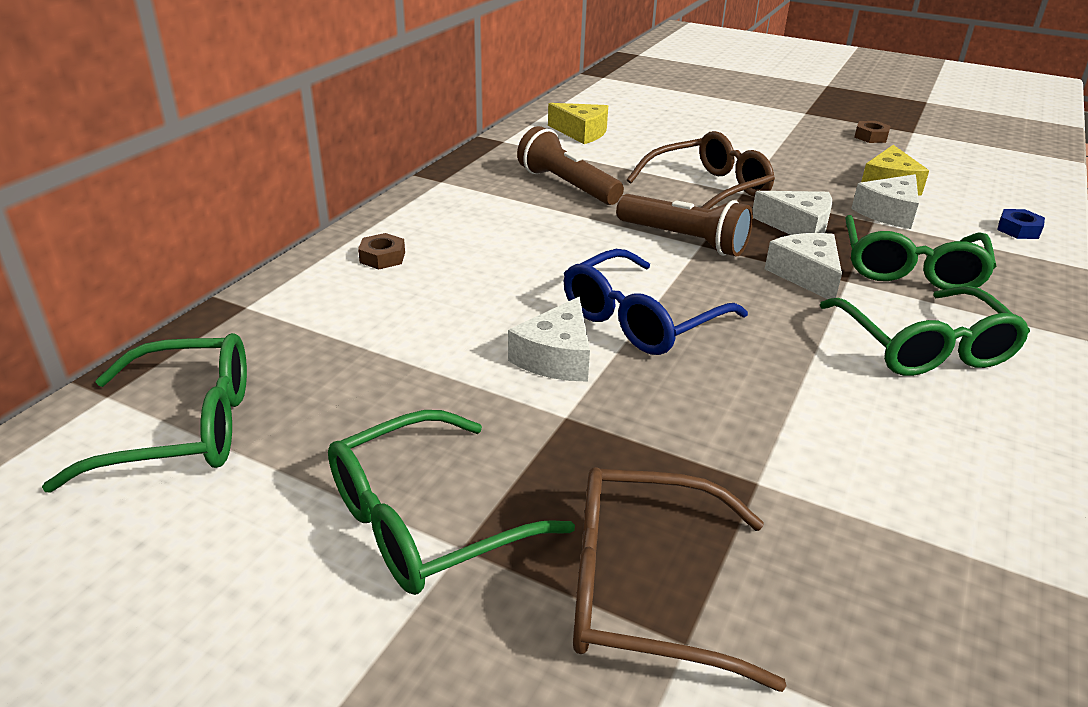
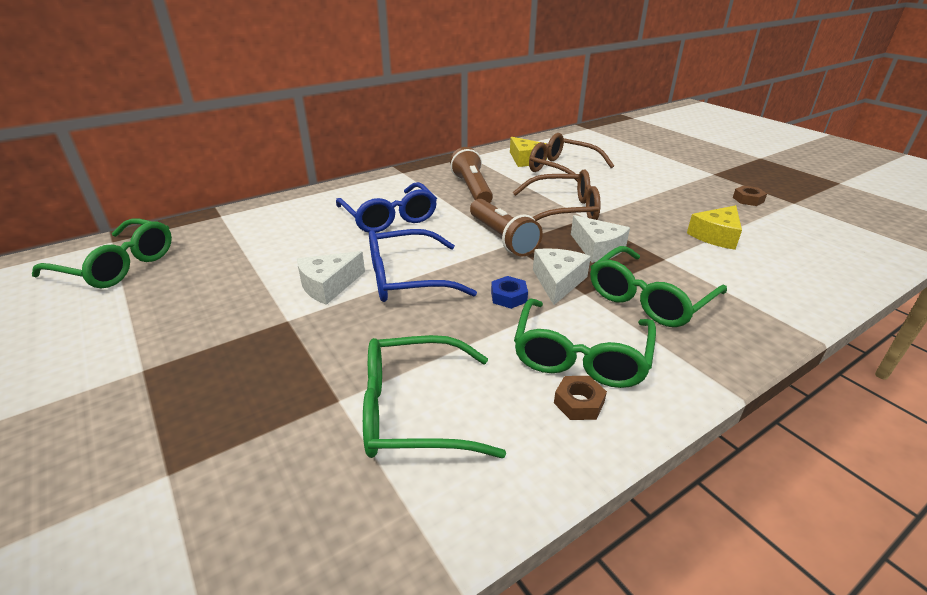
camera: 30 degrees right, 0 degrees up
green glasses [328,410,575,595] -> green glasses moved to [363,335,506,458]
brown nut [358,233,405,270] -> brown nut moved to [554,376,607,420]
brown glasses [573,467,787,692] -> brown glasses moved to [529,133,614,182]
white cheese [851,174,919,229] -> none
blue nut [997,209,1045,239] -> blue nut moved to [491,276,528,309]
none -> blue glasses [336,182,437,233]

